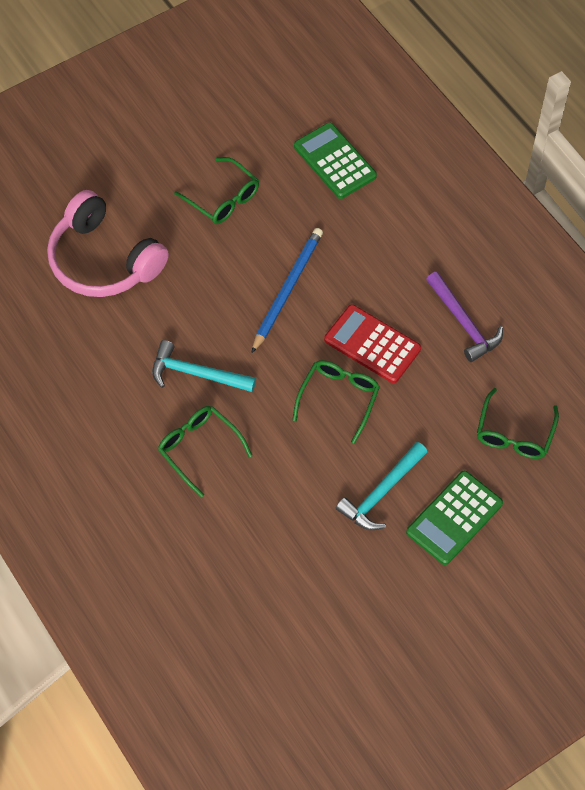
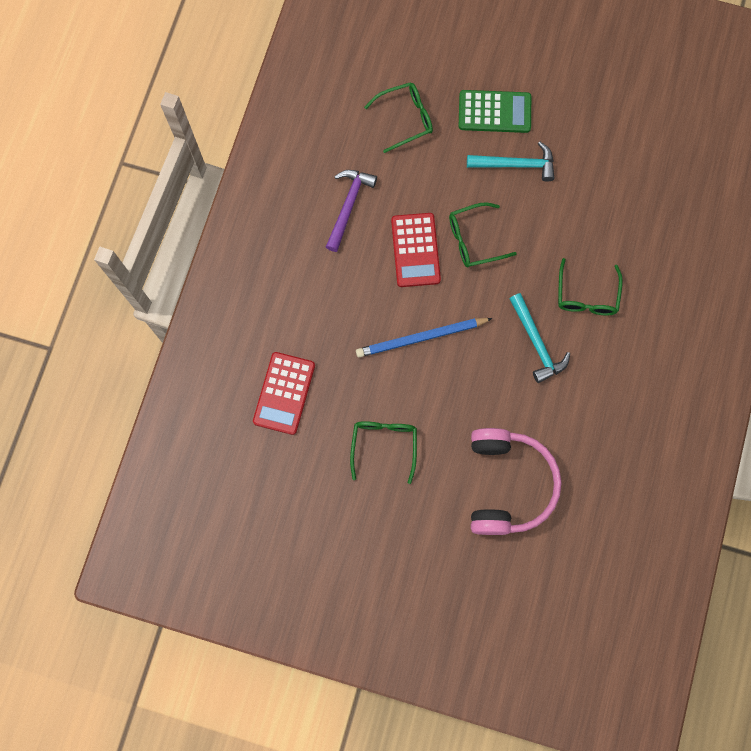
camera: 130 degrees left, 15 degrees up
green calculator [294,123,377,199] -> red calculator [253,352,315,435]

